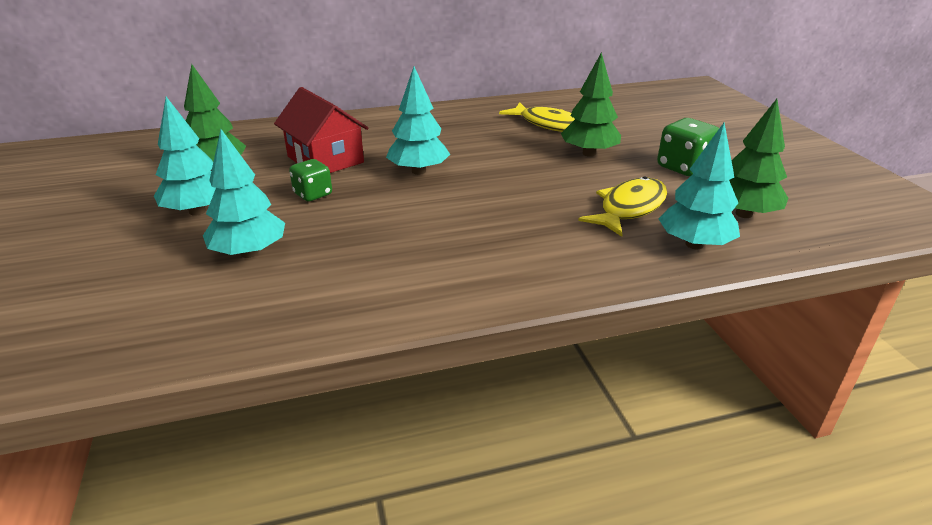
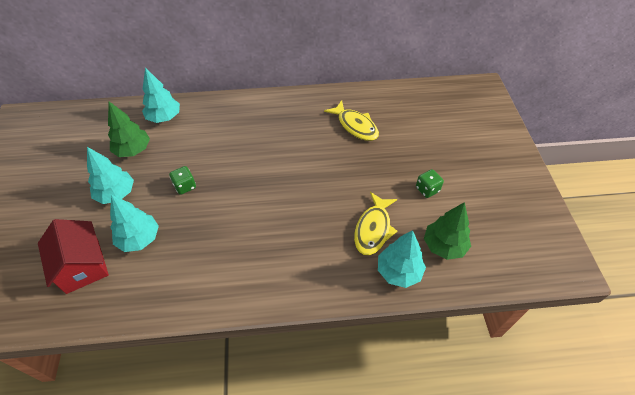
camera: 10 degrees right, 20 degrees up
red house [274,87,369,173] -> red house moved to [38,219,109,294]
turquoise tree [386,67,450,175] -> turquoise tree moved to [142,67,180,123]
green tree [561,52,621,157] -> none
yellow fish [578,176,667,237] -> yellow fish turned 150 degrees clockwise [354,192,397,255]
green dice [657,118,719,176] -> green dice [416,169,444,198], size x0.66

